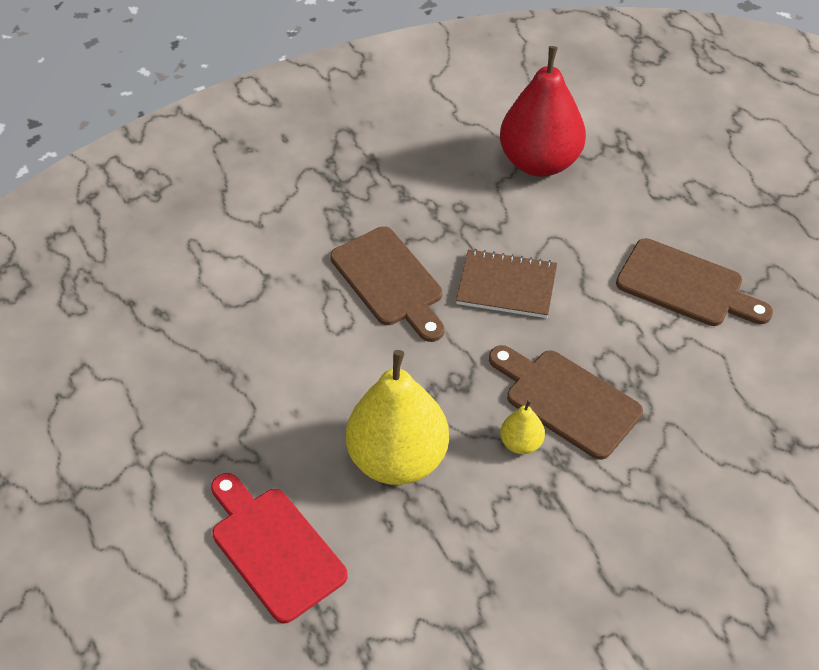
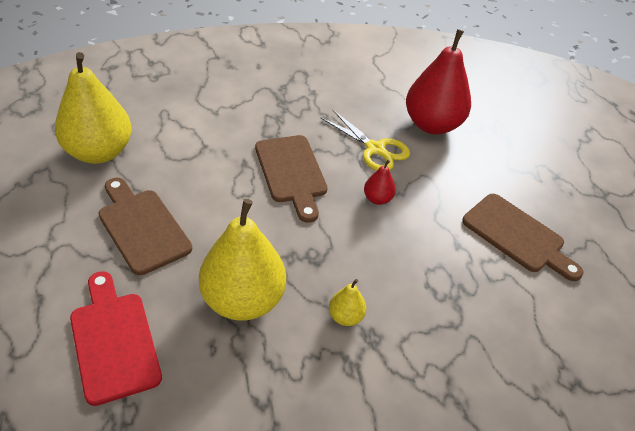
camera: 10 degrees right, 5 degrees down
brown notebook [456,249,557,318] -> red pear [364,160,396,205]
brown cutting board [489,345,643,460] -> brown cutting board moved to [98,178,192,275]
none -> yellow pear [55,52,132,164]
none -> yellow scissors [321,110,410,171]

